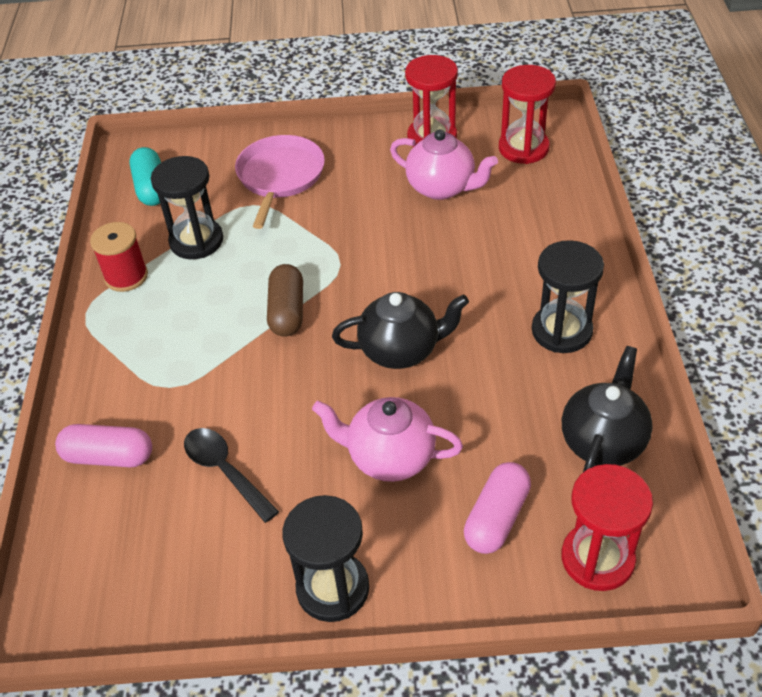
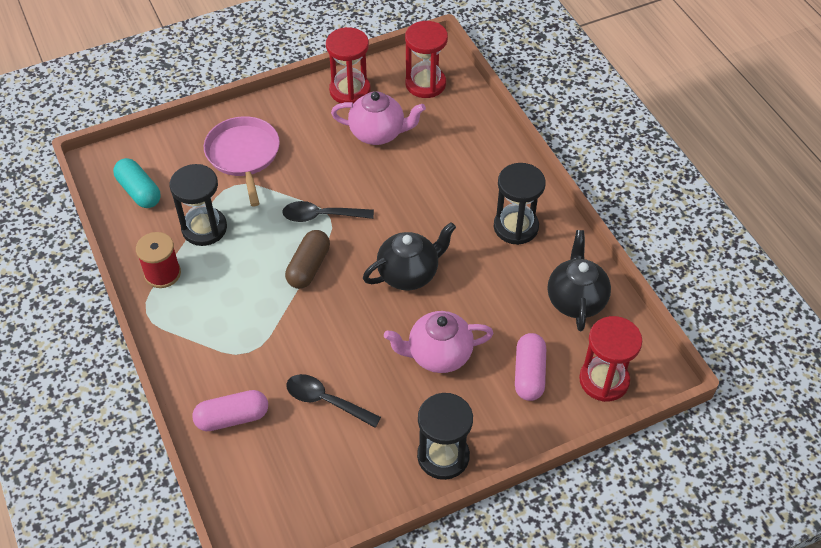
camera: 25 degrees left, 5 degrees up
brown capsule [267,264,303,337] -> brown capsule turned 45 degrees clockwise [285,230,330,289]
none -> black spoon [282,201,374,222]

